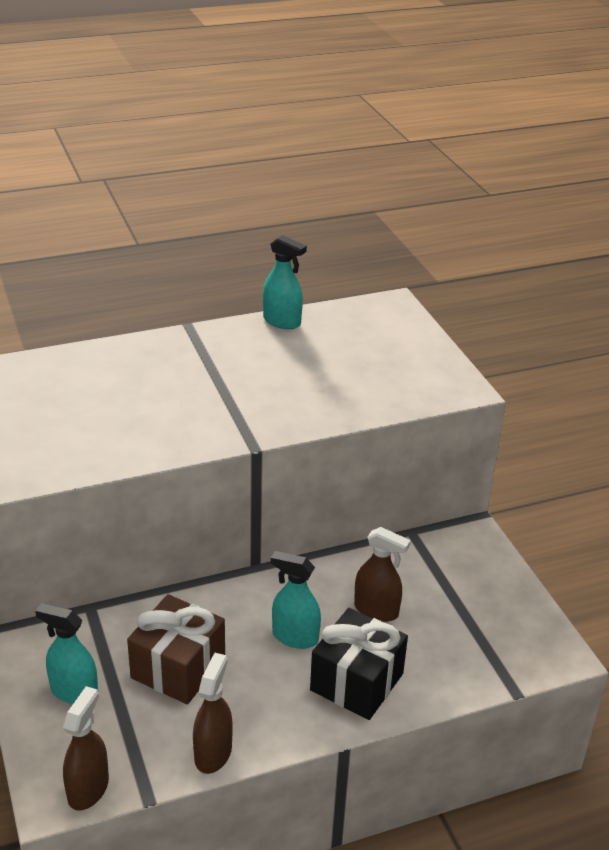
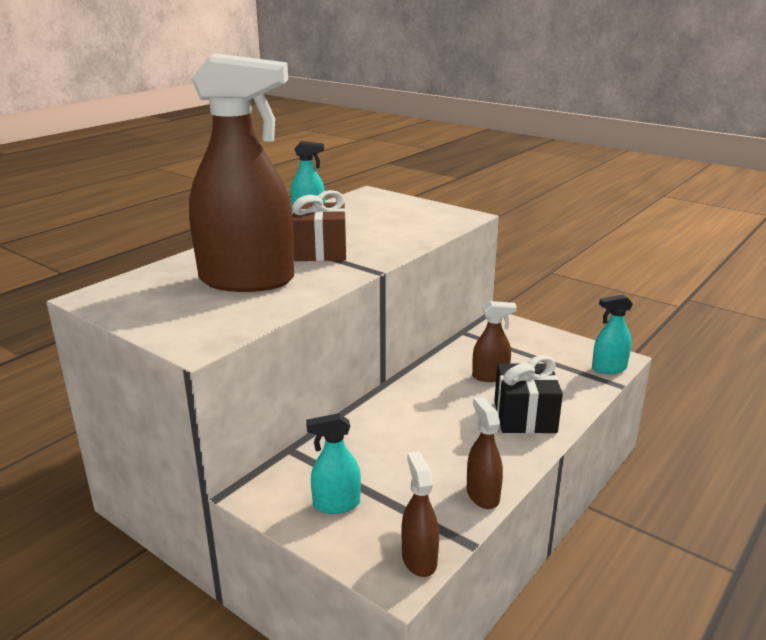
camera: 30 degrees left, 10 degrees down
brown gift [127,594,225,704] -> brown gift moved to [292,190,347,261]
turquoise spray bottle [271,551,321,649] -> turquoise spray bottle moved to [592,294,633,374]
none -> brown spray bottle [189,53,294,292]

